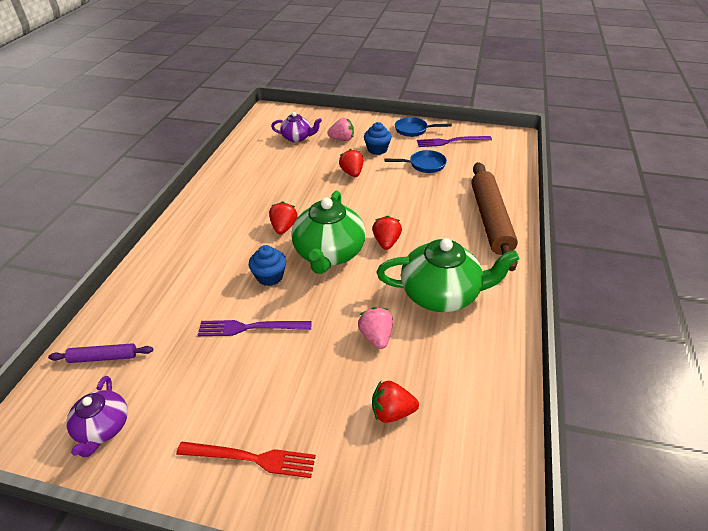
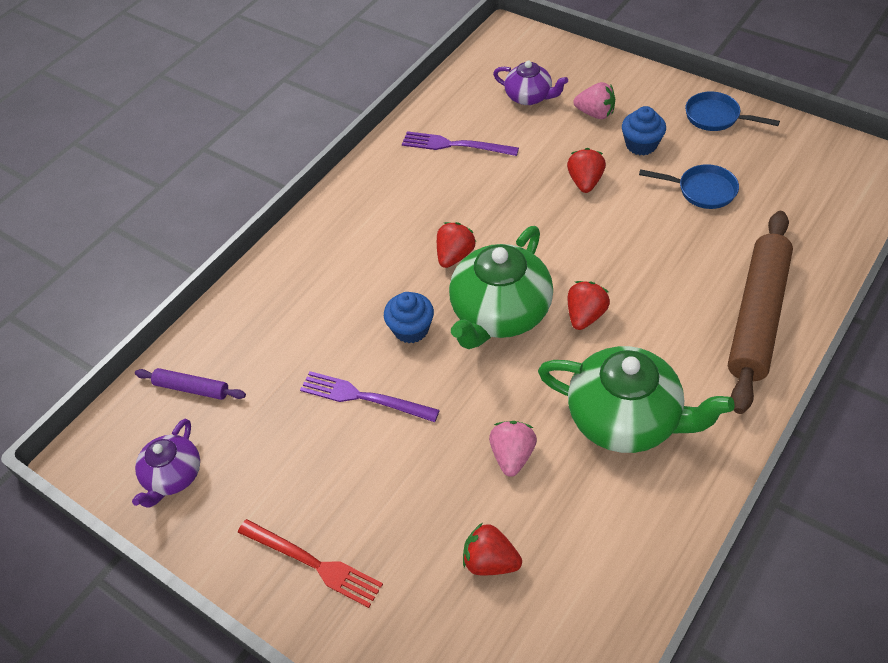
camera: 25 degrees right, 10 degrees up
purple fork [417,136,492,147] -> purple fork moved to [402,131,519,156]

